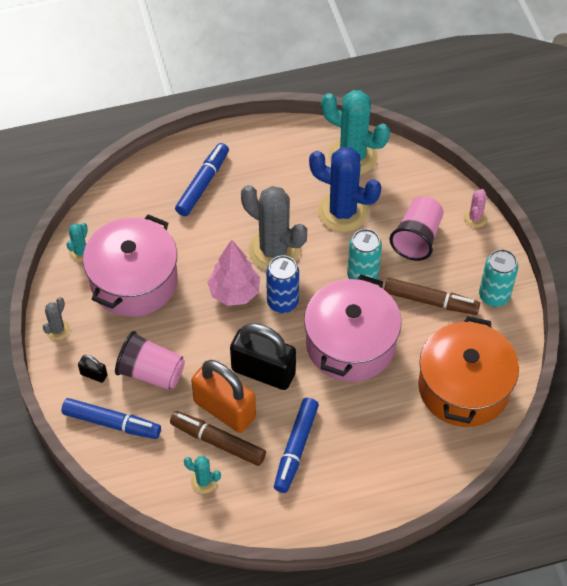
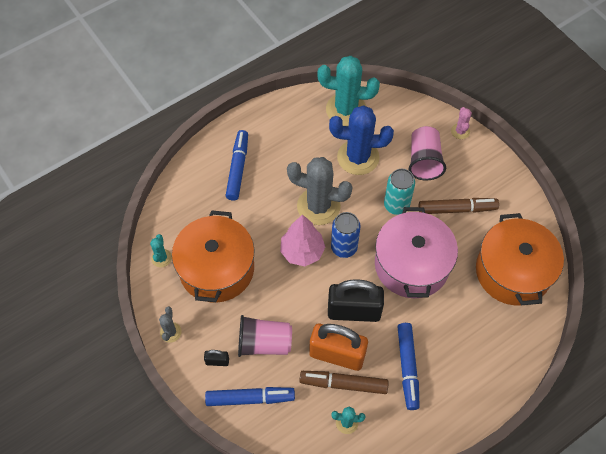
camera: 20 degrees left, 5 degrees up
pink pot [83,214,178,317] -> orange pot [172,210,255,302]
turquoise can [479,249,518,307] -> none

